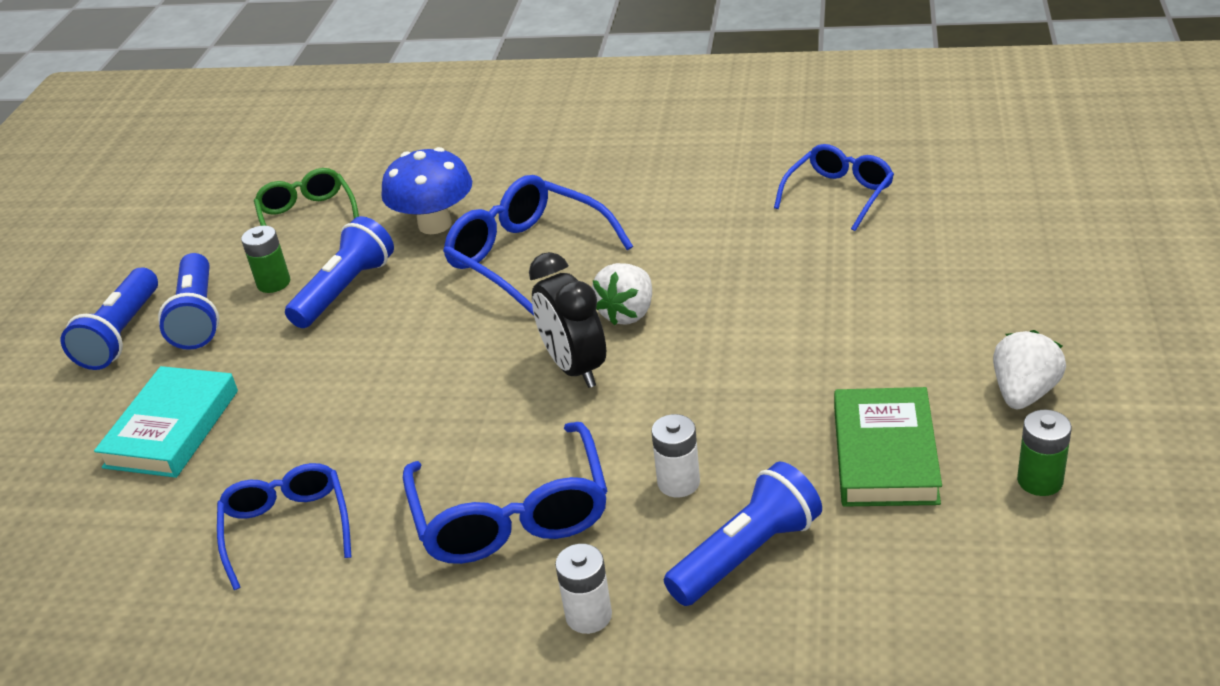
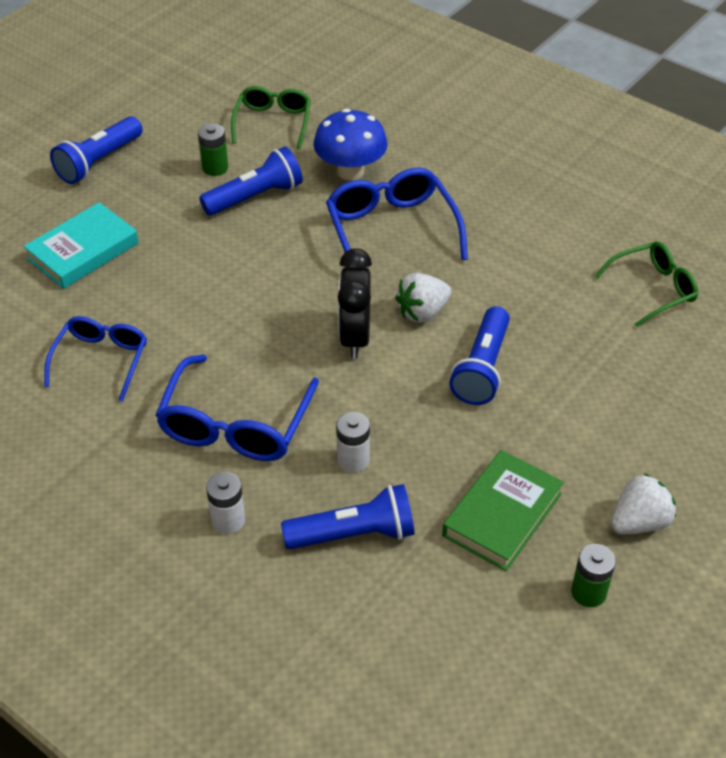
camera: 25 degrees right, 10 degrees up
blue flashlight [158,253,219,350] -> blue flashlight moved to [449,306,510,405]
blue glasses [774,144,894,231] -> green glasses [594,241,698,327]

